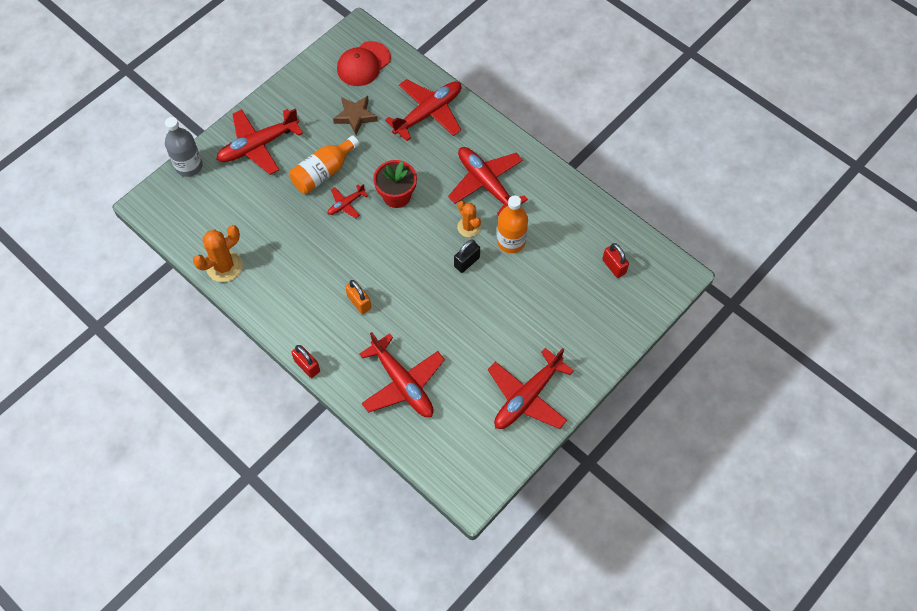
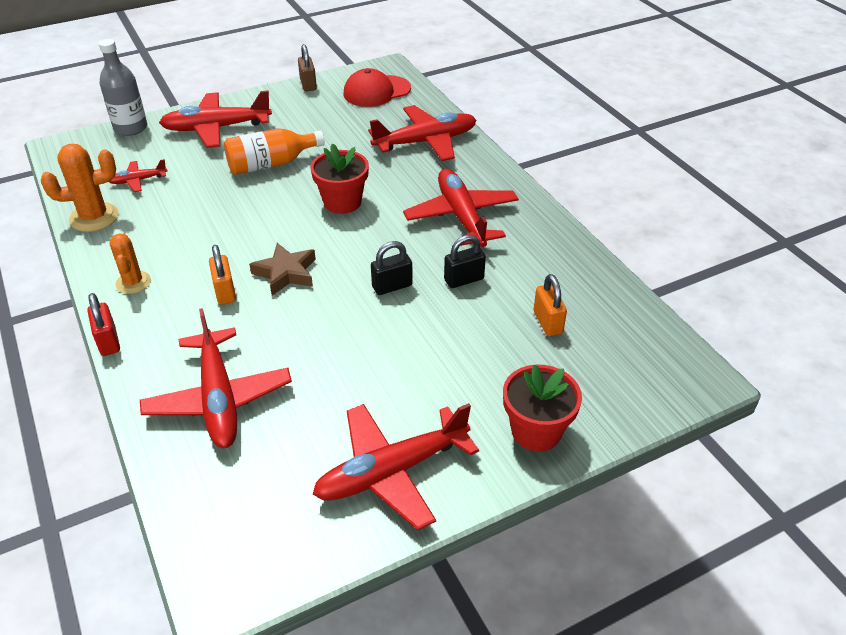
camera: 20 degrees right, 20 degrees down
red plane [328,184,368,218] -> red plane moved to [109,159,167,192]
brown star [333,96,378,135] -> brown star moved to [249,243,316,296]
orange cactus [457,201,481,237] -> orange cactus moved to [109,233,151,294]
orange bottle [497,196,528,253] -> black padlock [444,235,486,288]
red padlock [602,243,629,278] -> none
none -> brown padlock [298,44,317,91]
none -> red flower pot [503,364,582,452]
none -> orange padlock [534,274,567,336]

